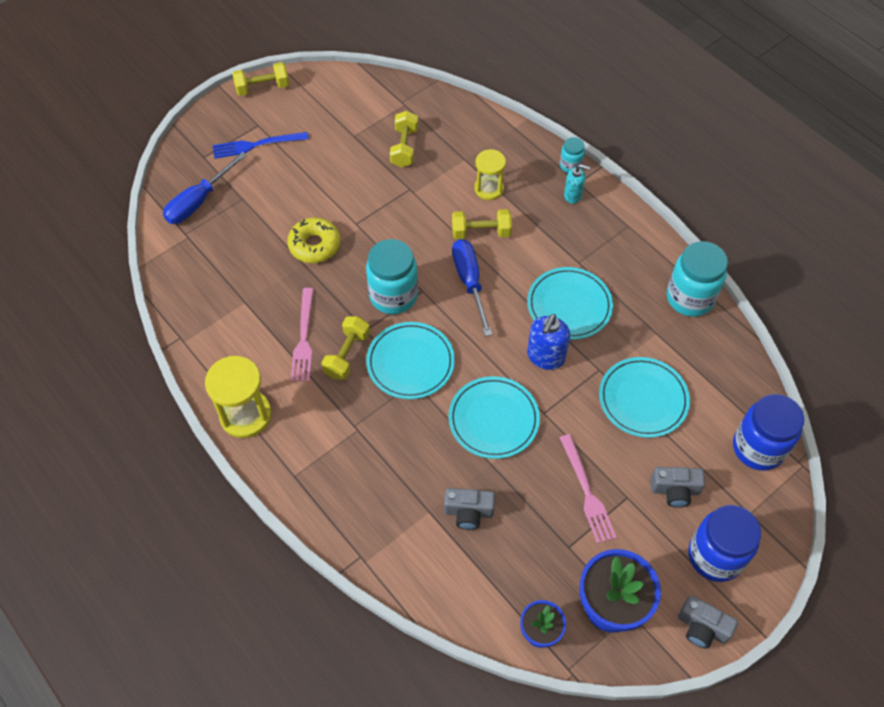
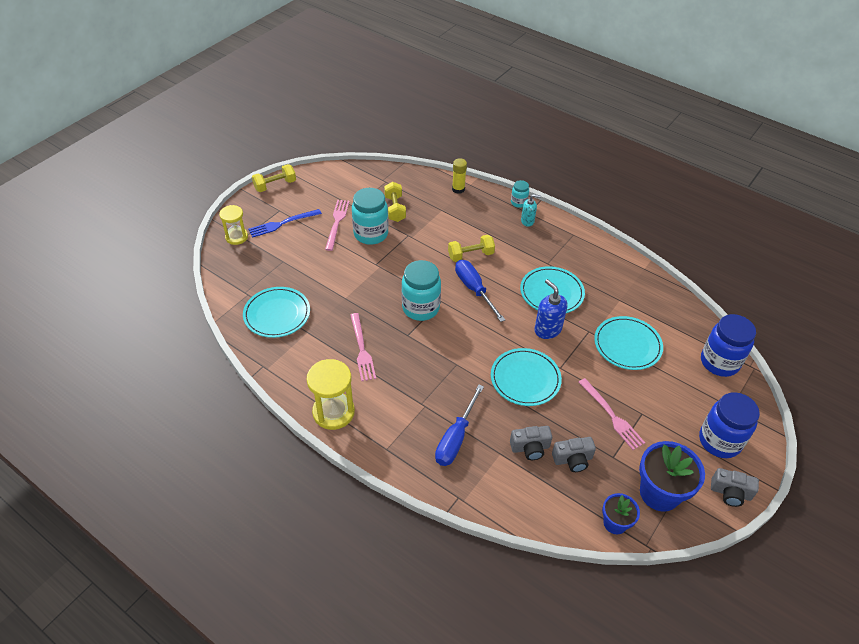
camera: 15 degrees left, 10 degrees down
blue screwdriver [163,152,247,224] -> blue screwdriver moved to [435,384,484,466]
yellow donut [287,218,341,263] -> none
yellow dumbbell [321,316,370,380] -> none
turquoise plate [366,322,455,399] -> turquoise plate moved to [243,287,310,338]
yellow hourglass [474,149,506,200] -> yellow hourglass moved to [219,205,248,245]
blue soap dispenser [527,314,570,370] -> blue soap dispenser turned 135 degrees clockwise [534,279,568,339]
grey camera [651,467,705,507] -> grey camera moved to [552,437,596,472]
turquoise jar [667,241,728,317] -> turquoise jar moved to [352,188,388,245]
none -> pink fork [325,200,350,251]
none -> yellow glue stick [452,158,467,194]

